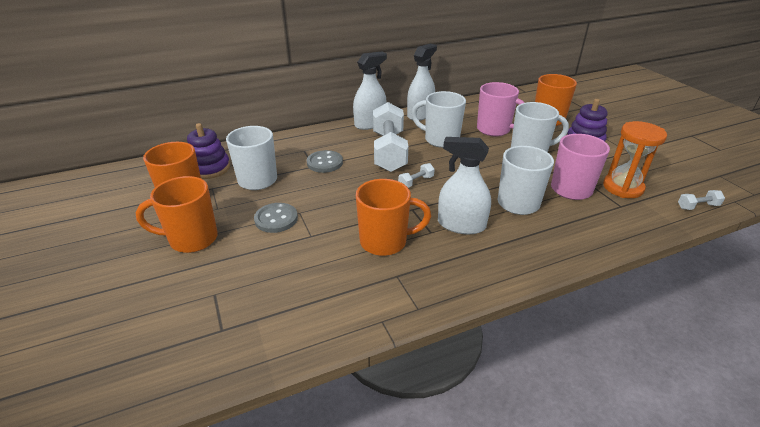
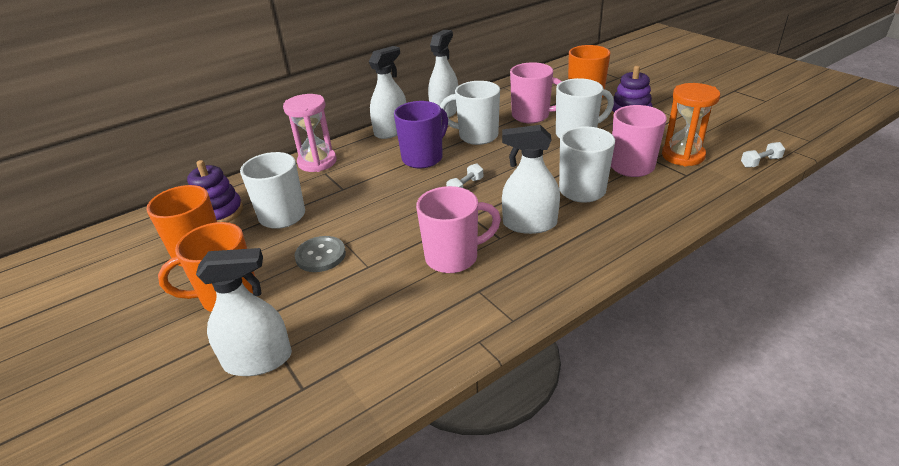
camera: 10 degrees left, 0 degrees up
grey button [307,150,343,173] -> none
orange mug [356,179,431,256] -> pink mug [416,186,501,273]
white dumbbell [373,102,408,172] -> purple mug [394,101,448,168]
none -> white spray bottle [196,248,292,376]
none -> pink hourglass [283,94,336,172]

